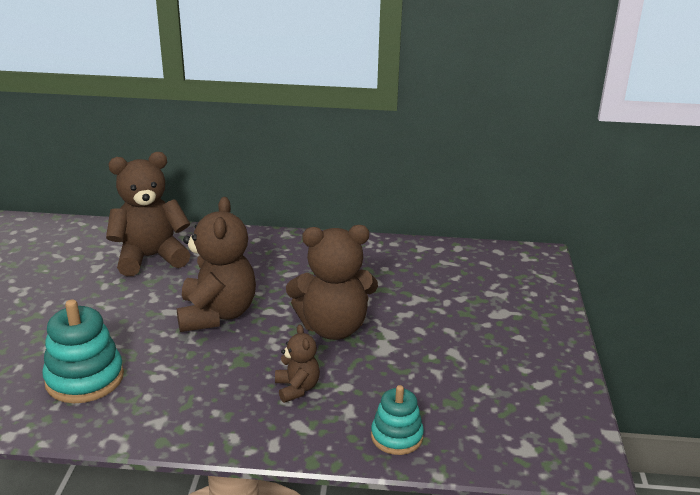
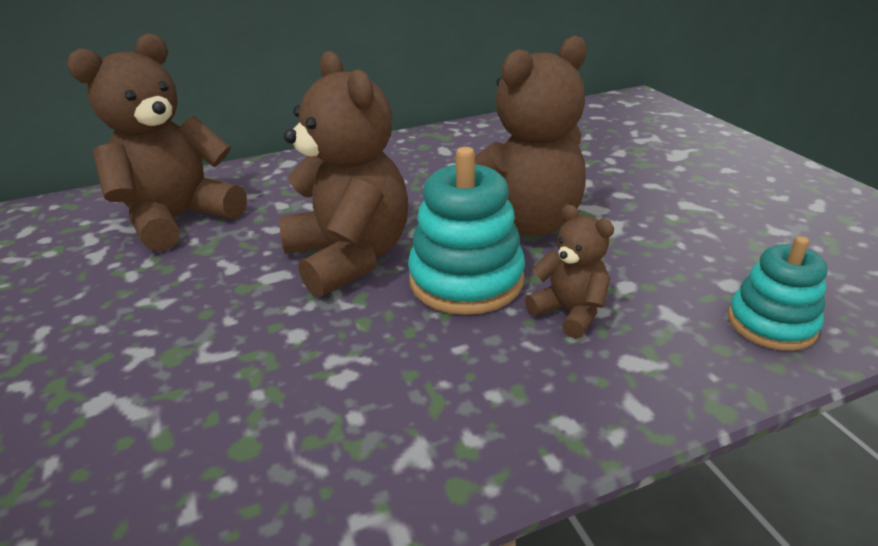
camera: 25 degrees left, 5 degrees up
turquoise stacking toy [42,300,124,403] -> turquoise stacking toy moved to [408,147,525,315]

